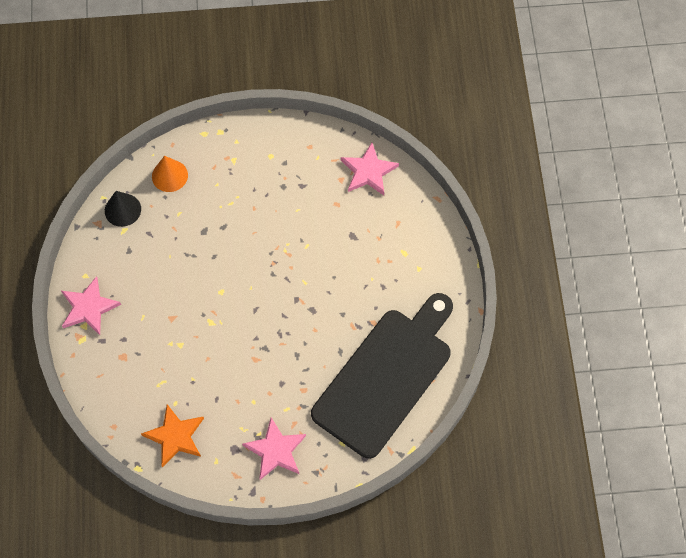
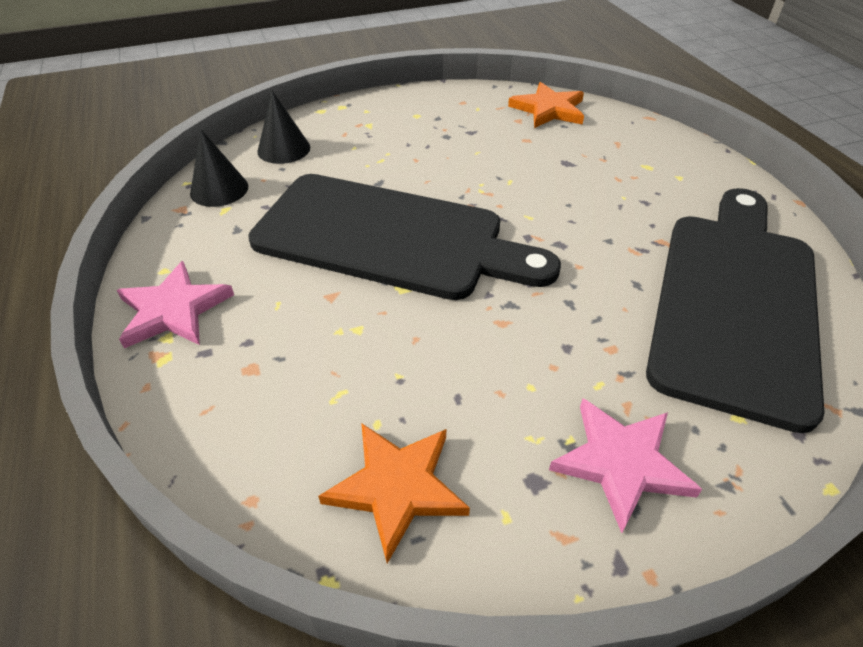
camera: 15 degrees left, 20 degrees down
orange cone [152,156,188,192] -> black cone [257,91,310,164]
pink star [341,143,399,195] -> orange star [508,82,584,128]
none -> black cutting board [248,174,561,300]

